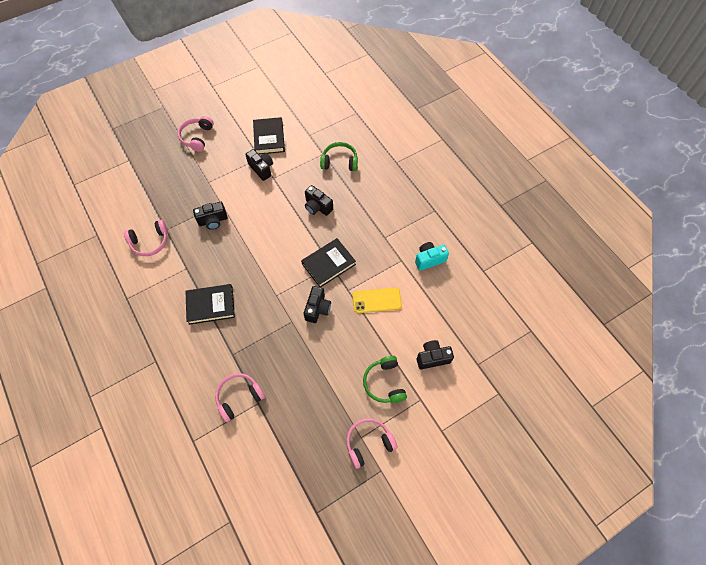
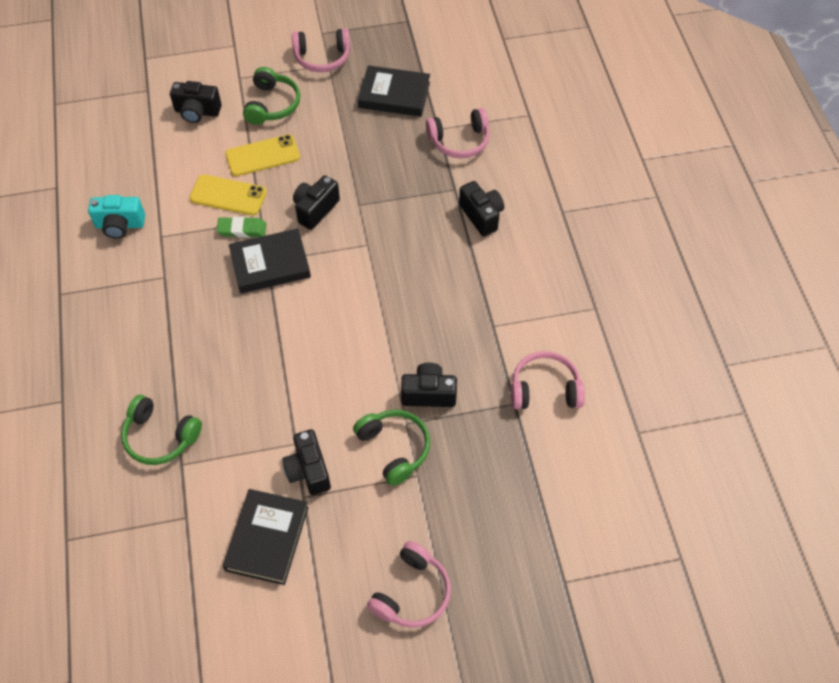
camera: 160 degrees left, 5 degrees down
black book [185,284,235,325] -> black book moved to [358,65,430,117]
black camera [305,185,333,216] -> black camera moved to [459,181,504,237]
none -> green eraser [216,217,266,238]
none -> yellow phone [225,134,300,176]
none -> green headphones [353,409,430,486]

